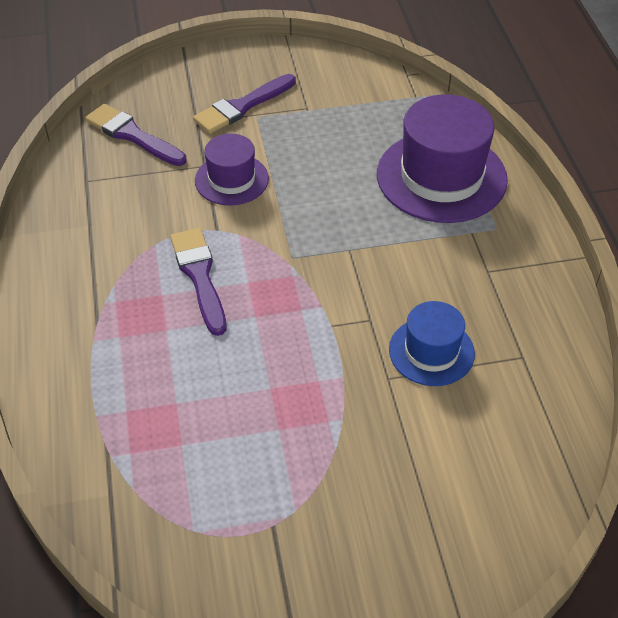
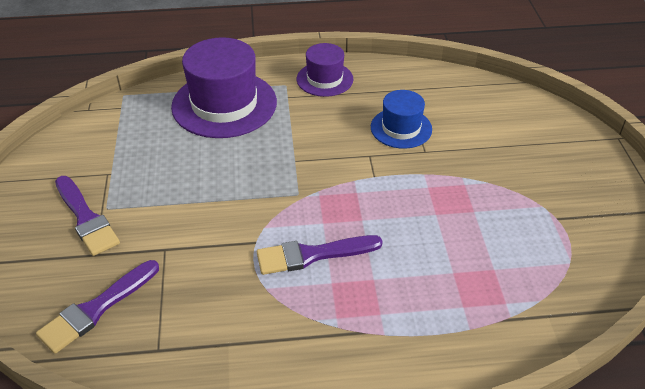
camera: 85 degrees left, 5 degrees down
purple hat [195,134,269,206] -> purple hat moved to [297,43,353,97]

